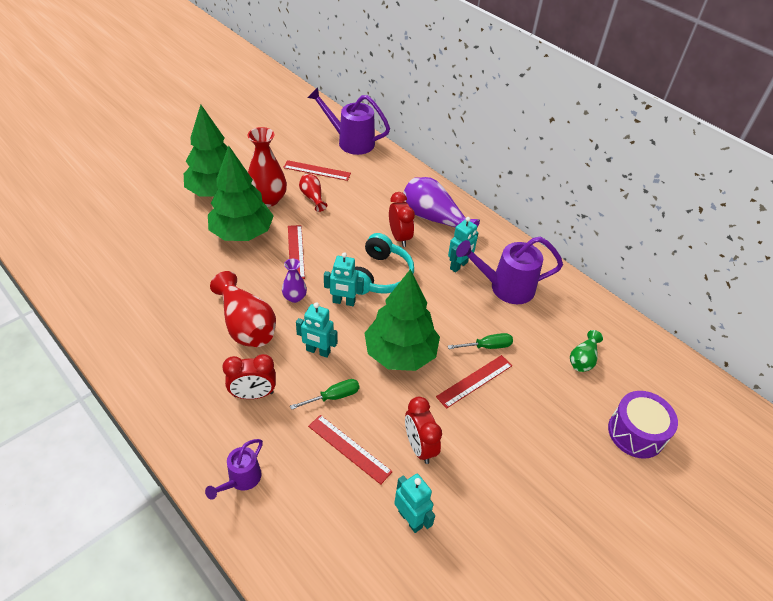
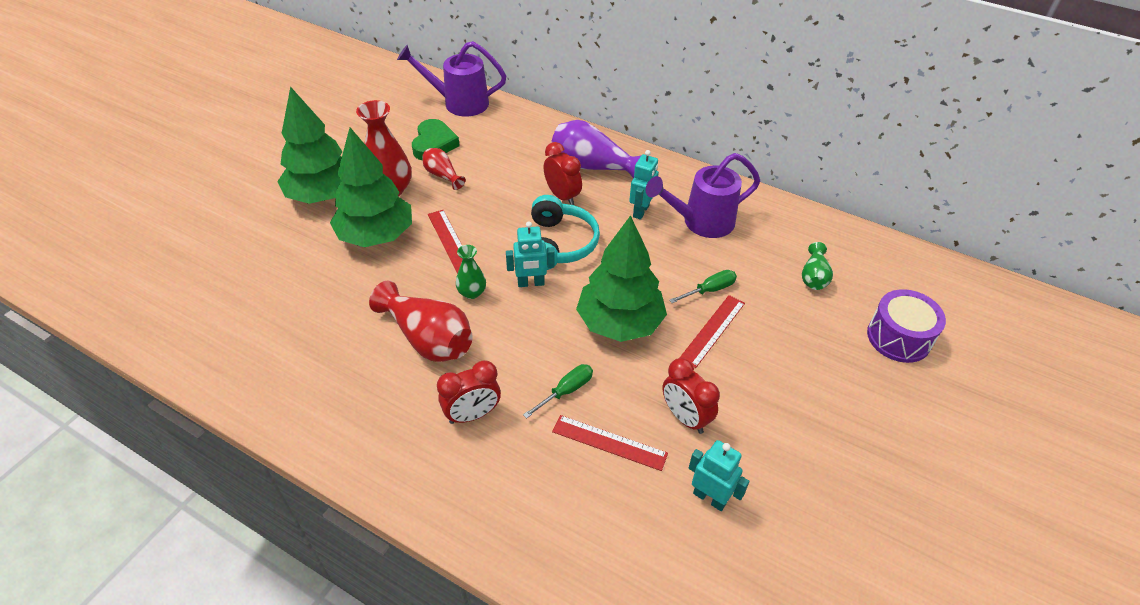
camera: 15 degrees left, 0 degrees up
purple watering can [205,439,263,499] -> none
purple vase [282,259,307,303] -> green vase [456,245,486,299]
red ruler [283,160,351,181] -> green heart [412,119,460,160]
turquoise robot [296,302,337,358] -> none

